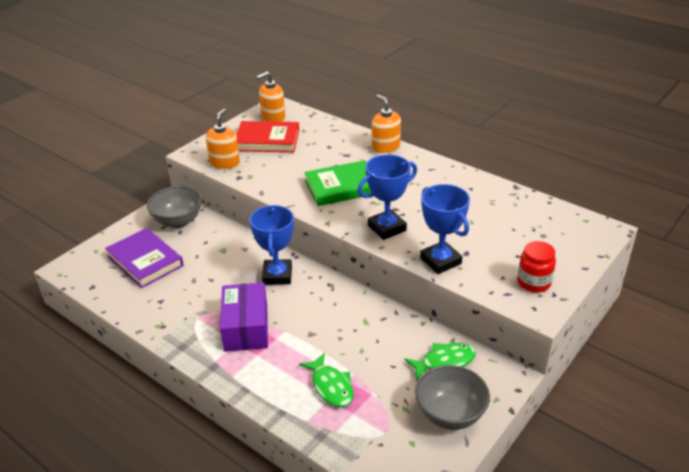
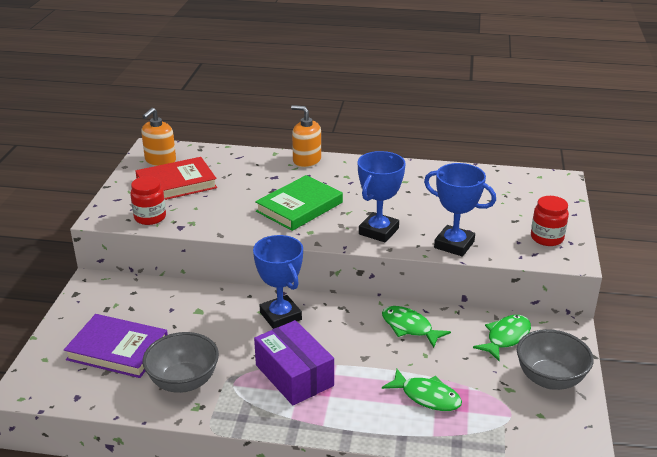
camera: 30 degrees left, 5 degrees down
grey bowl [147,186,202,228] -> grey bowl moved to [143,332,219,393]
orange soap dispenser [206,109,240,169] -> red jar [130,176,166,225]
none -> green fish [382,306,451,348]

